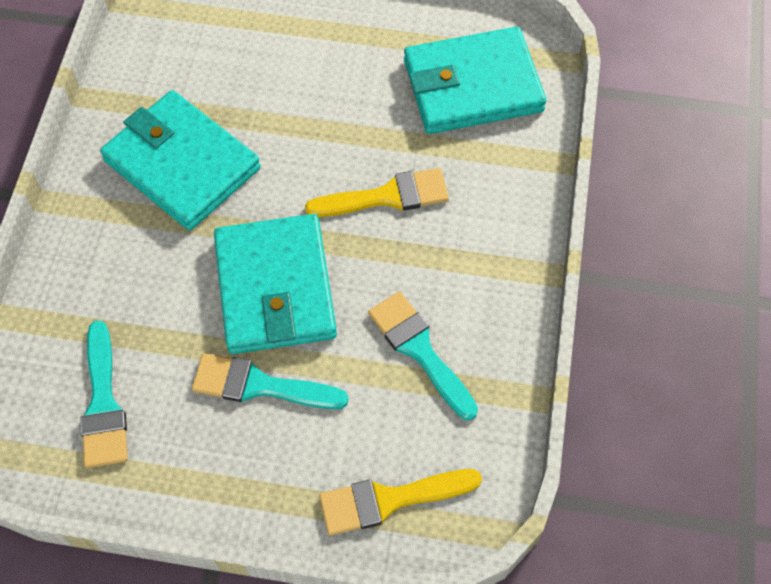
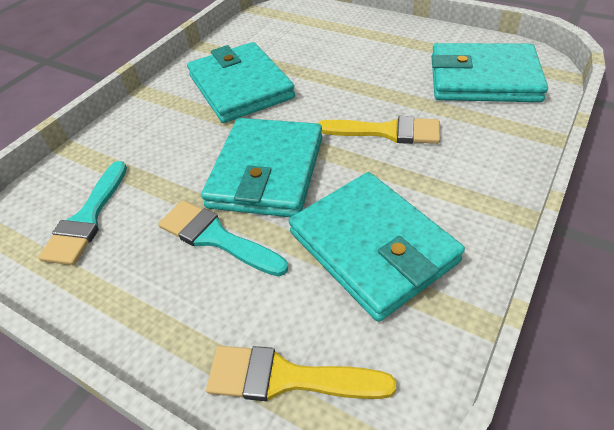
camera: 25 degrees right, 15 degrees down
turquoise brush [368,291,478,420] -> turquoise wallet [289,172,465,322]

